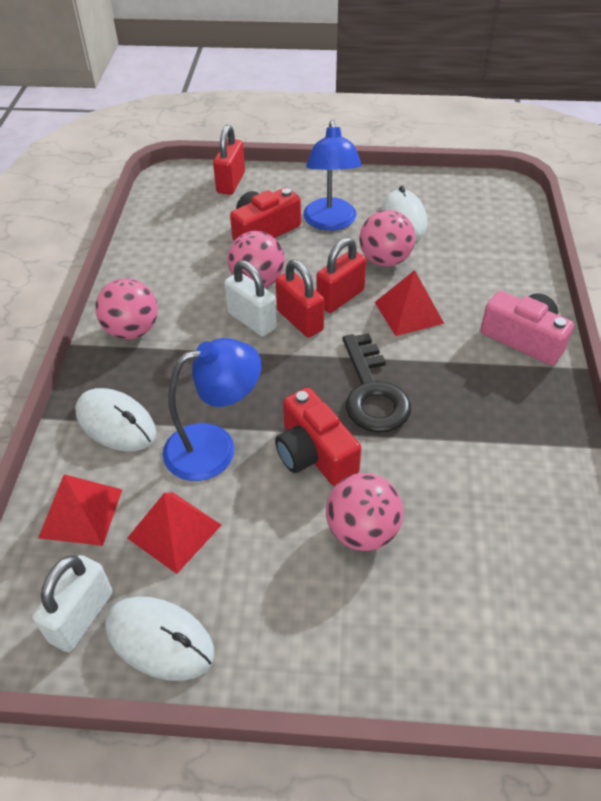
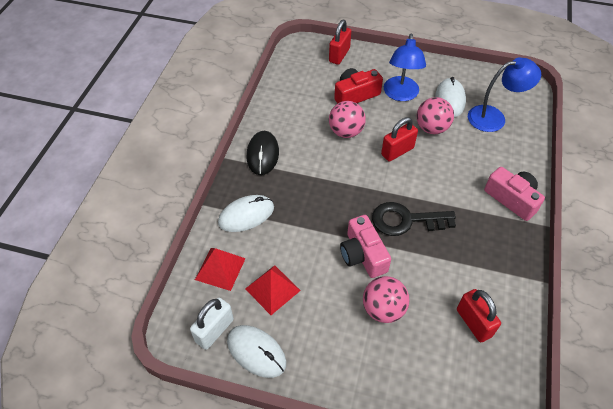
camera: 10 degrees right, 5 degrees up
white mouse [75,388,156,451] -> white mouse turned 75 degrees counterclockwise [218,195,274,232]
pink ball [95,278,158,340] -> black mouse [247,131,279,175]
blue lamp [162,338,261,481] -> blue lamp moved to [468,57,541,132]
white padlock [224,260,277,337] -> none
red camera [275,388,361,486] -> pink camera [340,215,391,278]
red padlock [276,260,324,337] -> red padlock moved to [457,289,501,342]
black key [343,333,411,433] -> black key turned 90 degrees clockwise [372,202,456,236]
red pyramid [375,270,444,336] -> none

